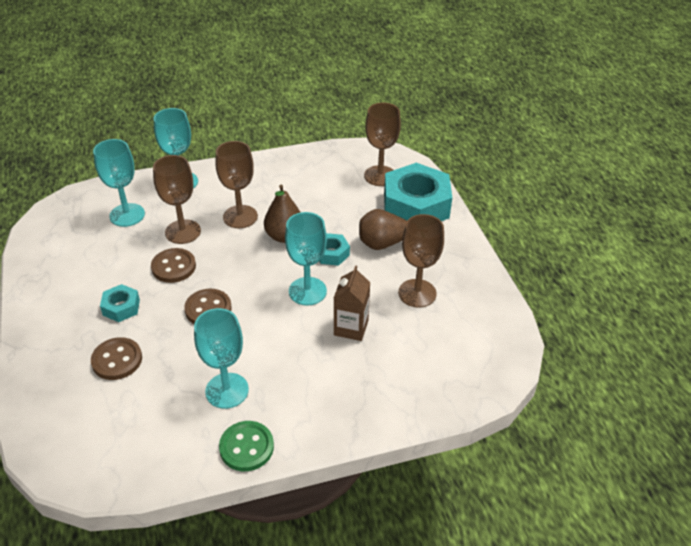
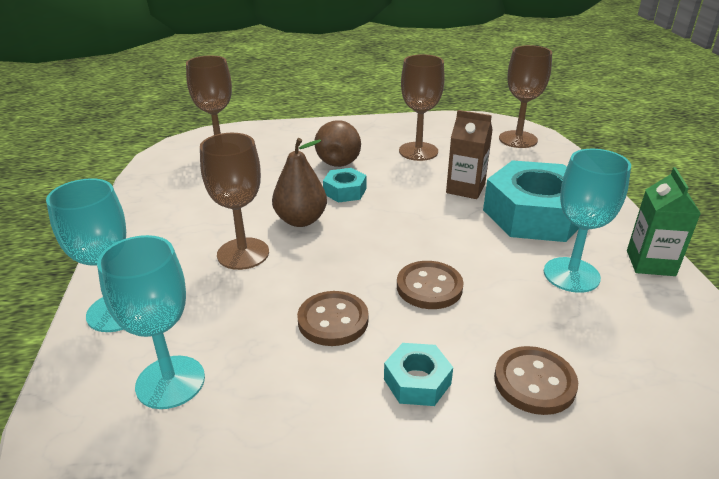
camera: 80 degrees left, 10 degrees down
brown goblet [153,155,201,244] -> brown goblet moved to [499,45,552,148]
green button [219,421,274,471] -> green carton [627,167,701,276]
turquoise goblet [285,212,327,305] -> none
turquoise nut [384,163,452,221] -> turquoise nut moved to [483,160,579,242]

